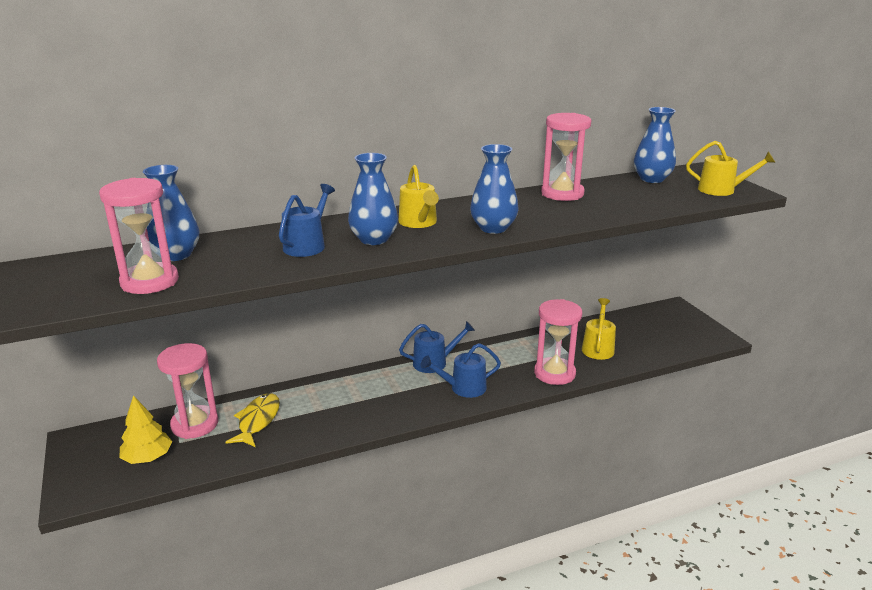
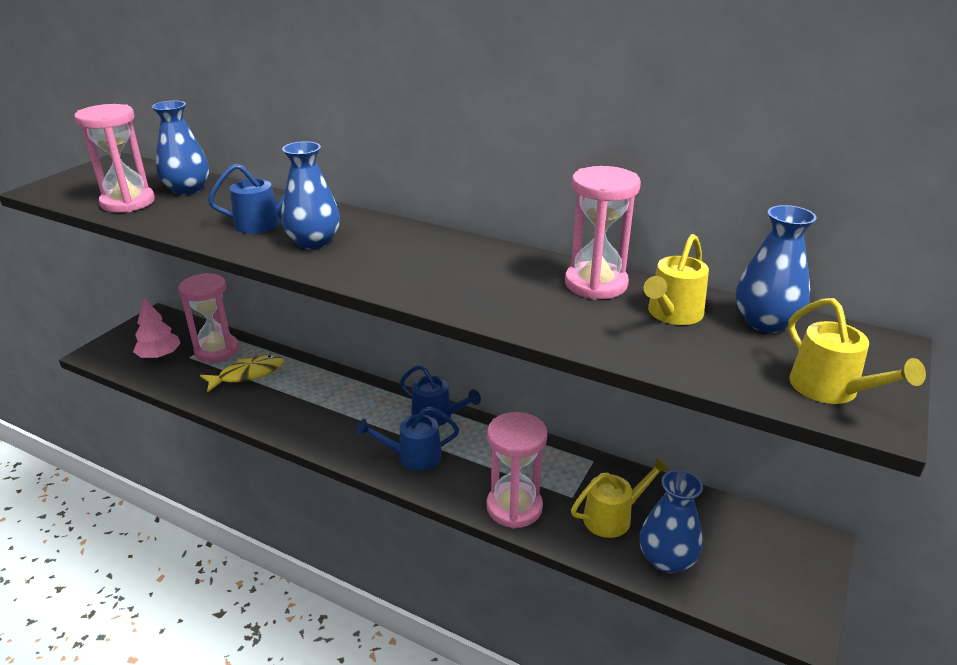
camera: 50 degrees right, 5 degrees up
yellow tree [120,396,172,464] -> pink tree [133,298,181,358]
yellow watering can [399,165,439,228] -> yellow watering can moved to [644,234,709,325]
blue watering can [420,343,501,398] -> blue watering can turned 45 degrees counterclockwise [356,406,459,471]
blue vase [470,144,518,234] -> blue vase moved to [639,470,703,573]

